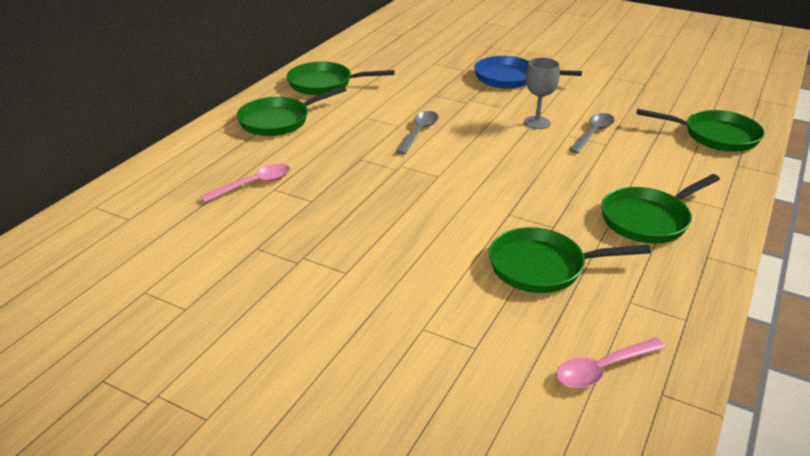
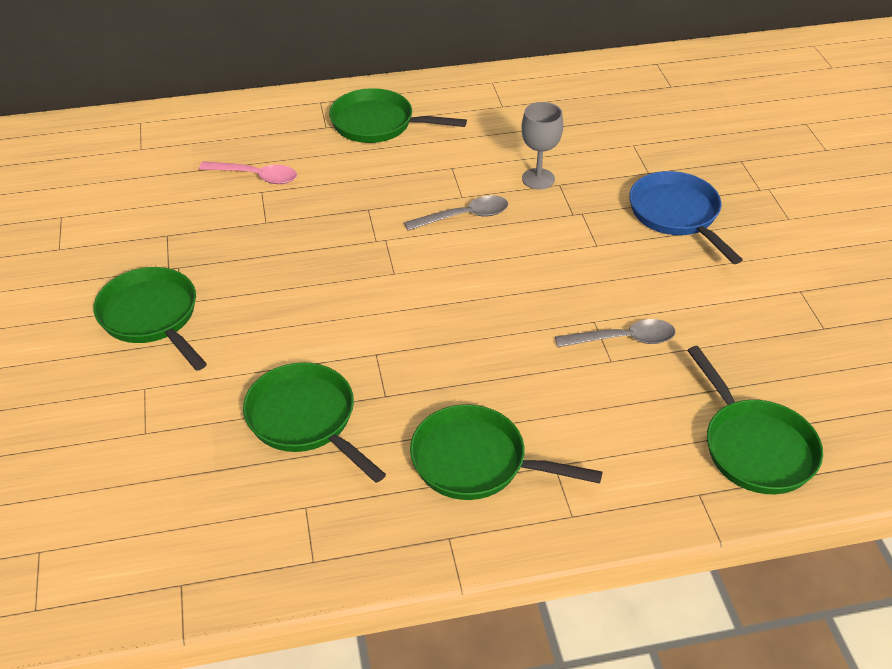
camera: 50 degrees right, 10 degrees up
green pan [286,62,395,95] -> green pan moved to [94,267,207,371]
grey goblet [524,58,560,129] -> grey goblet moved to [521,102,563,189]
pink spoon [556,338,666,388] -> none

